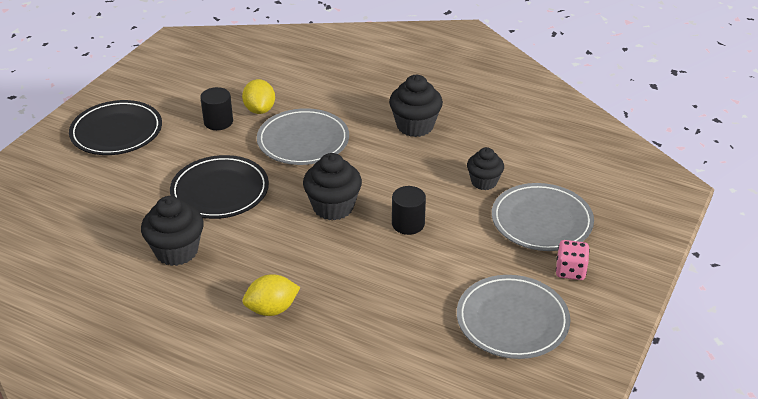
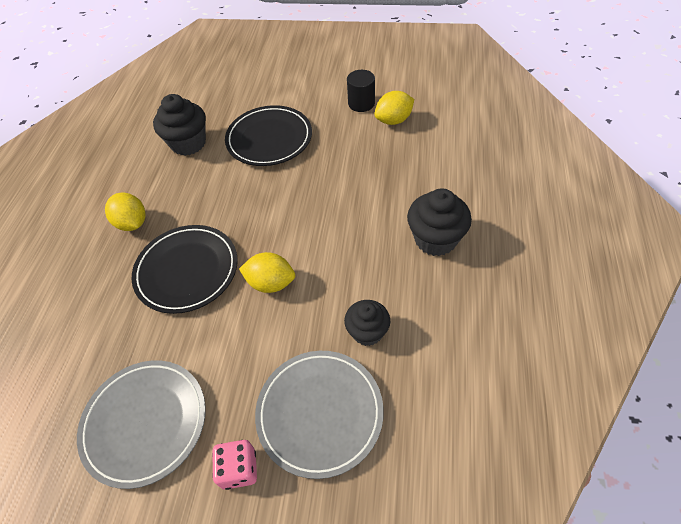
camera: 75 degrees right, 15 degrees up
black plate [69,100,162,155] -> black plate moved to [132,225,238,314]
grey plate [257,108,349,165] -> none
black cupcake [303,153,362,221] -> none
black cylinder [392,186,426,235] -> yellow lemon [239,252,295,293]

